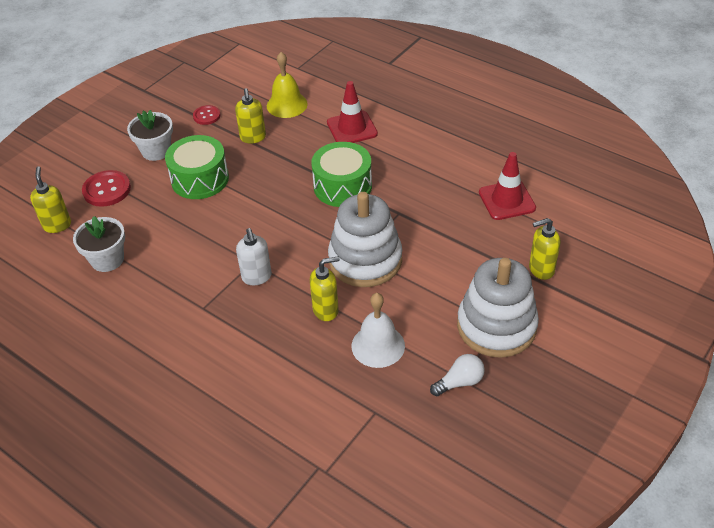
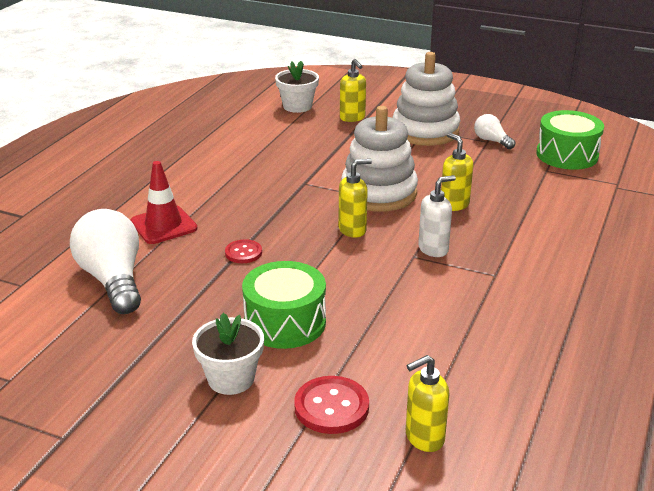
camera: 105 degrees left, 15 degrees down
white flower pot [73,216,125,272] -> white flower pot moved to [275,61,319,113]
red button [193,105,220,125] -> red button moved to [225,239,262,263]
yellow soap dispenser [235,88,266,144] -> yellow soap dispenser moved to [338,159,372,238]
yellow bell [267,52,308,118] -> white light bulb [70,209,141,314]
green drum [311,142,372,207] -> green drum moved to [536,110,604,170]
white bell [352,293,405,368] -> none
red traffic cone [479,152,536,220] -> none

